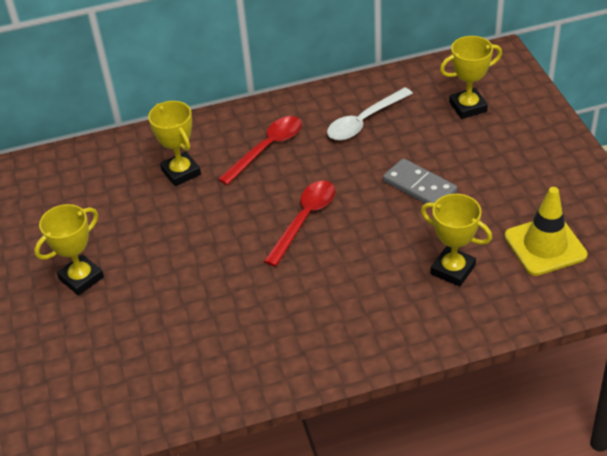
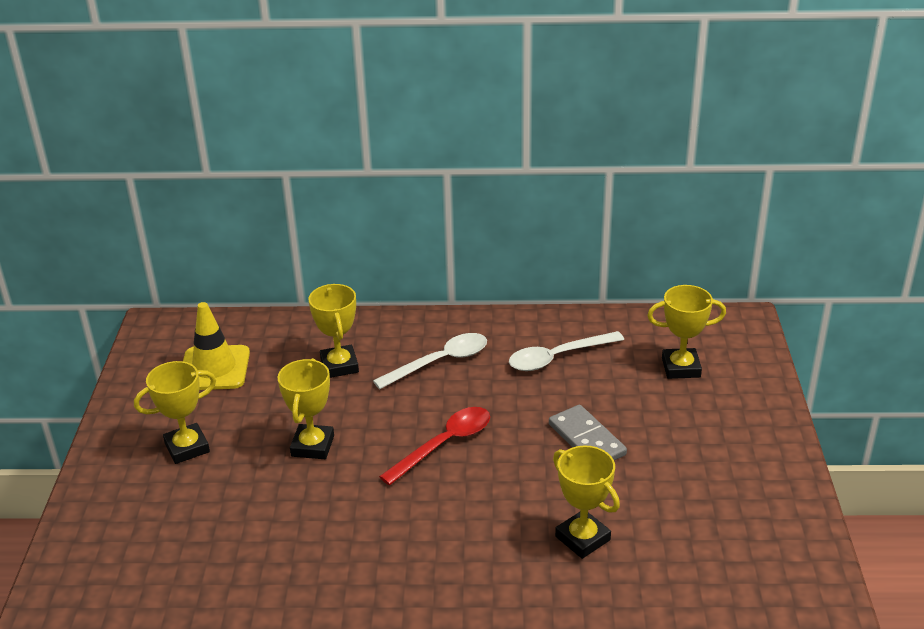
camera: 15 degrees right, 10 degrees down
red spoon [218,116,302,185] -> white spoon [373,333,487,389]
yellow traffic cone [504,187,588,276] -> yellow traffic cone moved to [183,302,250,390]
none -> yellow trophy [278,358,334,459]

